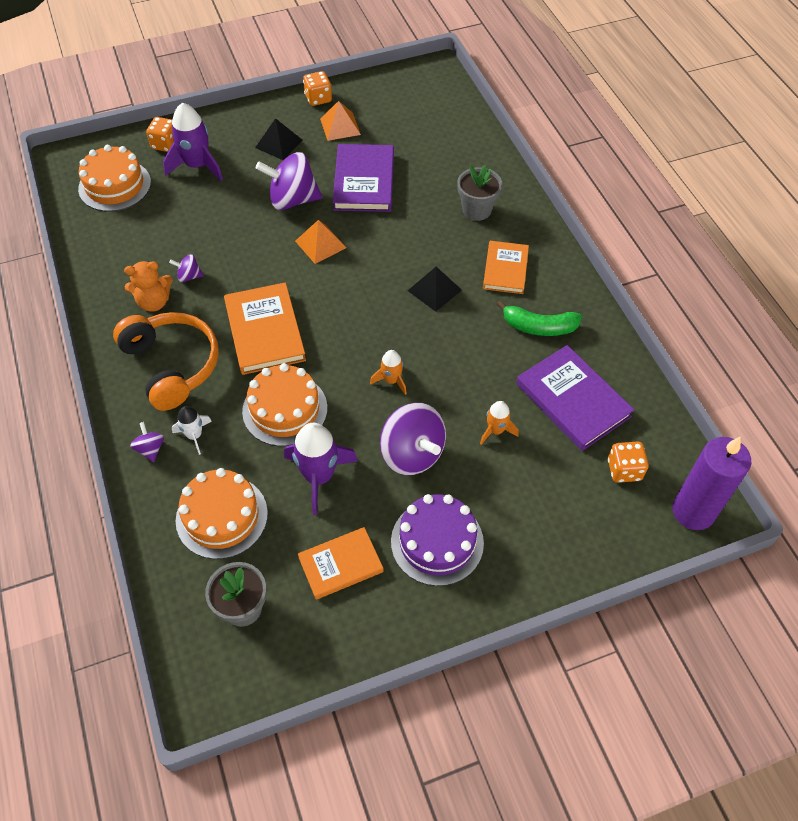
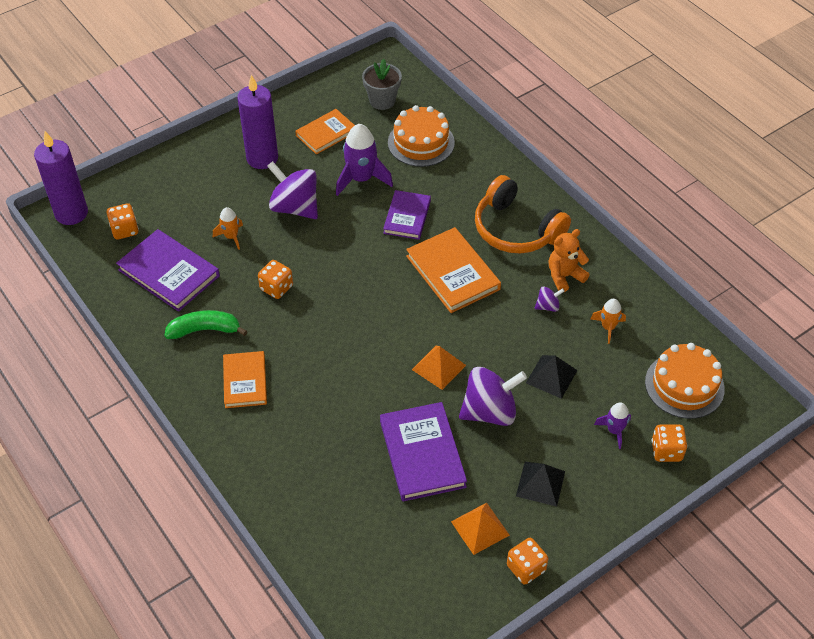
camera: 165 degrees right, 5 degrees down
purple spinning top [130,422,164,462] -> none
purple rocket [163,103,223,181] -> purple rocket [594,402,631,449], size x0.55
white rocket [172,406,212,455] -> none
orange cake [242,363,327,446] -> purple book [383,190,431,240]
orange rocket [370,350,407,395] -> orange rocket moved to [591,298,626,344]
purple cake [391,494,484,586] -> purple candle [237,75,278,169]
black pyramid [408,267,462,312] -> black pyramid moved to [526,355,577,399]
grey flower pot [457,165,502,221] -> none
none -> orange dice [258,260,293,299]

